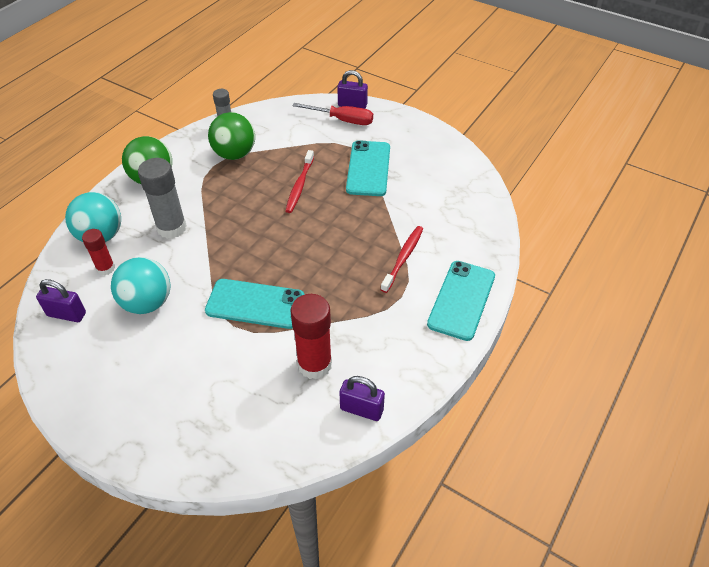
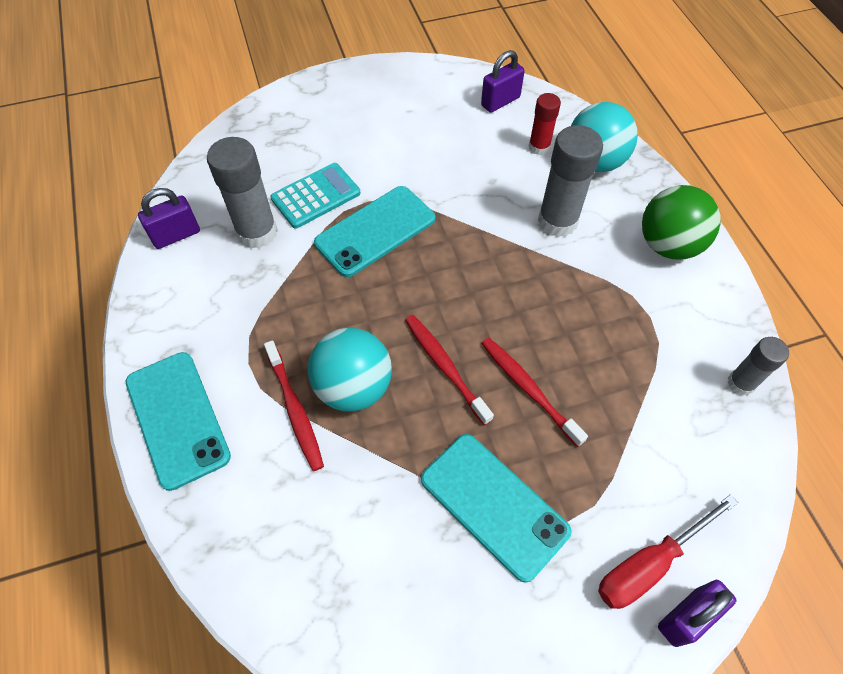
camera: 130 degrees right, 10 degrees up
turquoise ball [111,257,170,314] -> turquoise ball moved to [307,328,392,412]
green ball [208,112,255,160] -> none
red glue stick [291,294,332,380] -> grey glue stick [207,137,277,249]
none -> turquoise calculator [271,163,361,228]
none -> red toothbrush [405,315,494,425]

